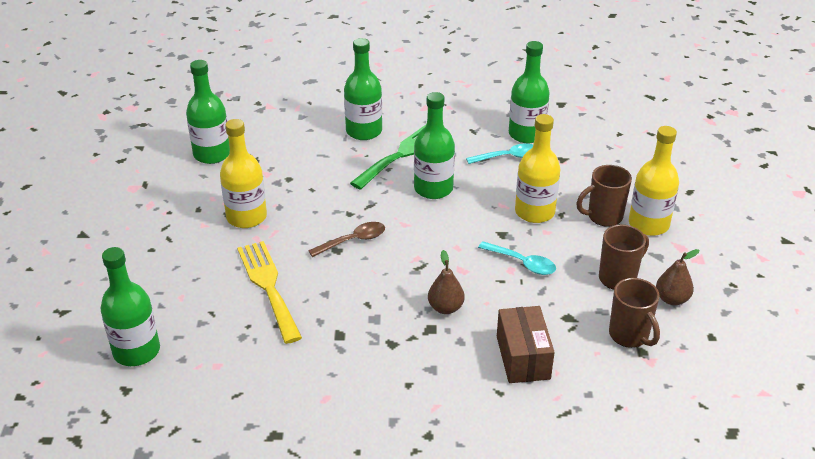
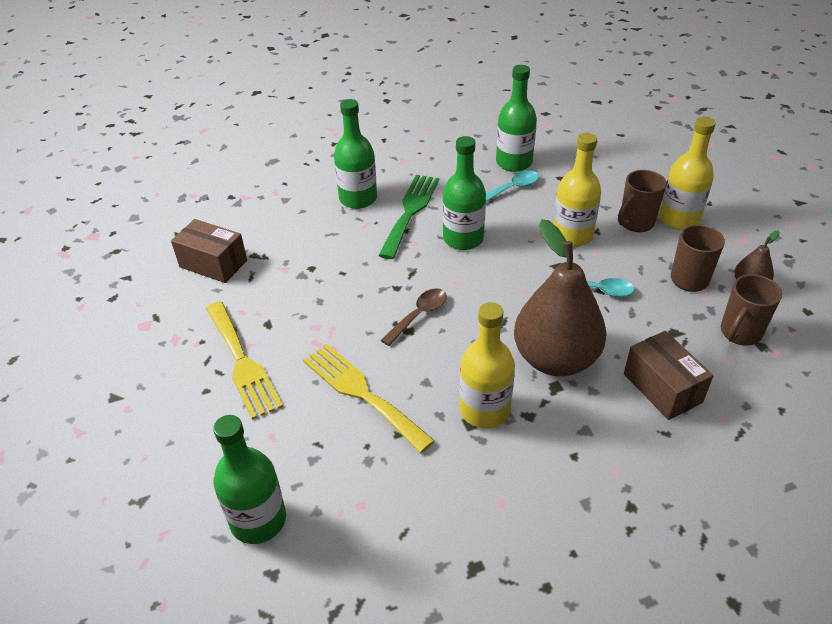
camera: 20 degrees left, 5 degrees up
green bottle [186,60,230,164] -> brown box [171,219,247,283]
yellow bottle [220,119,267,228] -> yellow bottle moved to [459,302,515,429]
brown pear [428,250,465,314] -> brown pear [514,219,607,376], size x2.24
brown mug [609,278,660,348] -> brown mug turned 90 degrees clockwise [721,274,782,346]
none -> yellow fork [206,301,283,420]

